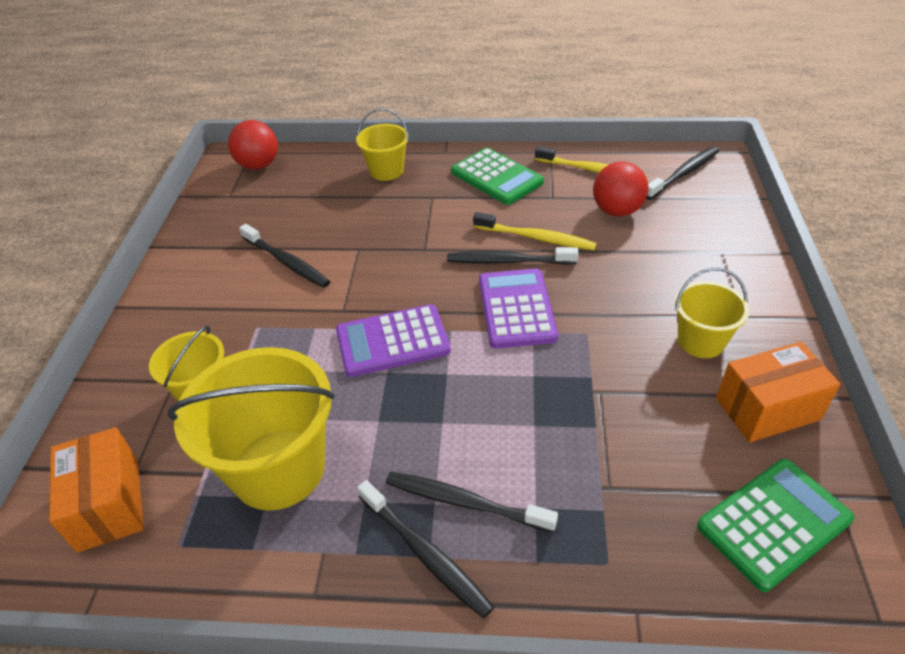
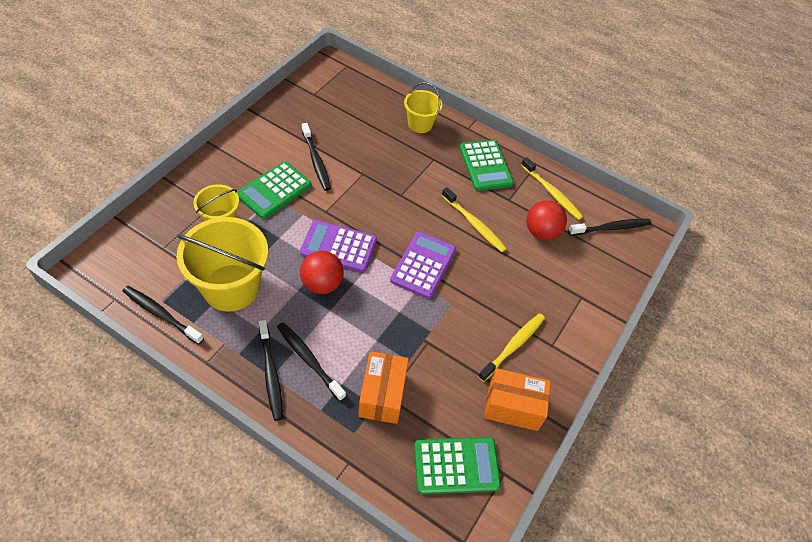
camera: 20 degrees right, 10 degrees up
orange box [49,427,144,553] -> orange box moved to [358,351,409,424]
red ball [228,120,278,170] -> red ball moved to [300,251,344,294]
black toothbrush [447,247,578,265] -> black toothbrush moved to [123,286,204,345]
yellow bucket [675,268,750,358] -> yellow toothbrush [478,313,545,382]
none -> green calculator [237,161,312,219]

